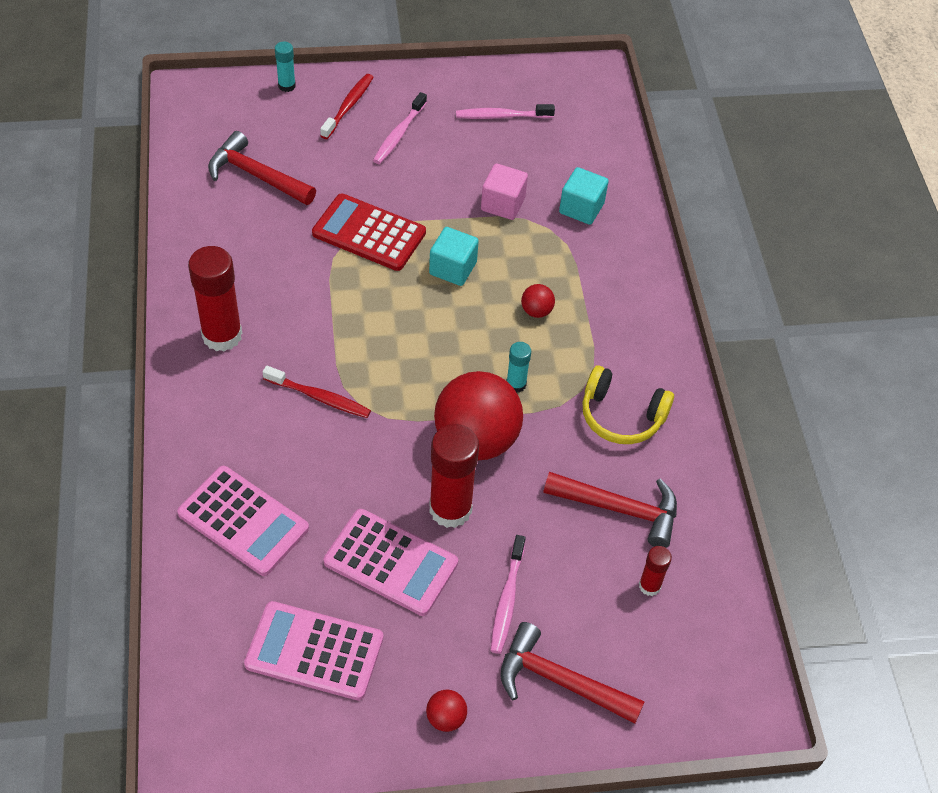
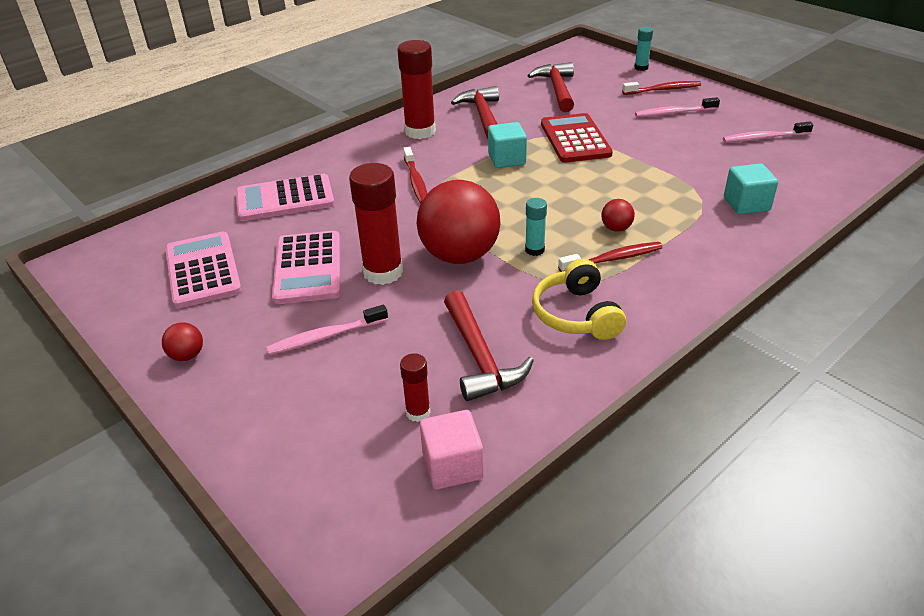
camera: 60 degrees right, 15 degrees down
pink calculator [177,466,309,576] -> pink calculator turned 75 degrees clockwise [236,174,335,221]
turquoise cube [429,227,479,286] -> turquoise cube moved to [488,122,527,168]
pink toothbrush [456,104,555,119] -> pink toothbrush turned 60 degrees counterclockwise [723,122,813,143]
pink cube [481,163,528,220] -> pink cube moved to [420,410,483,490]
red hammer [501,622,645,724] -> red hammer moved to [451,86,499,139]
none -> red toothbrush [558,242,663,272]

